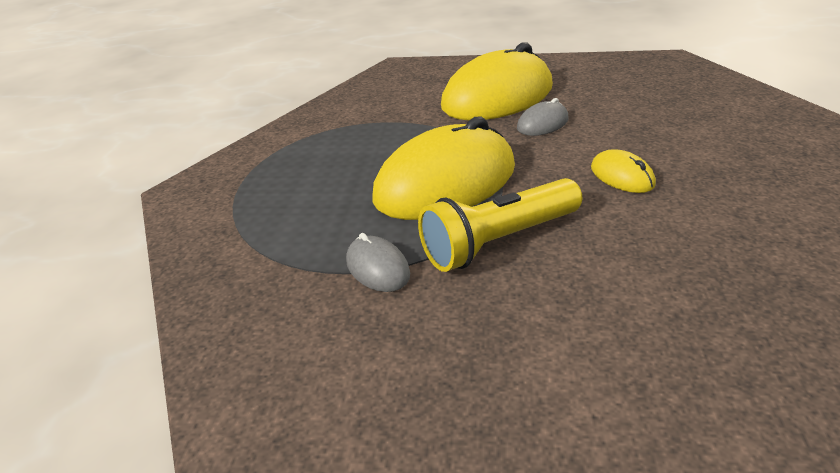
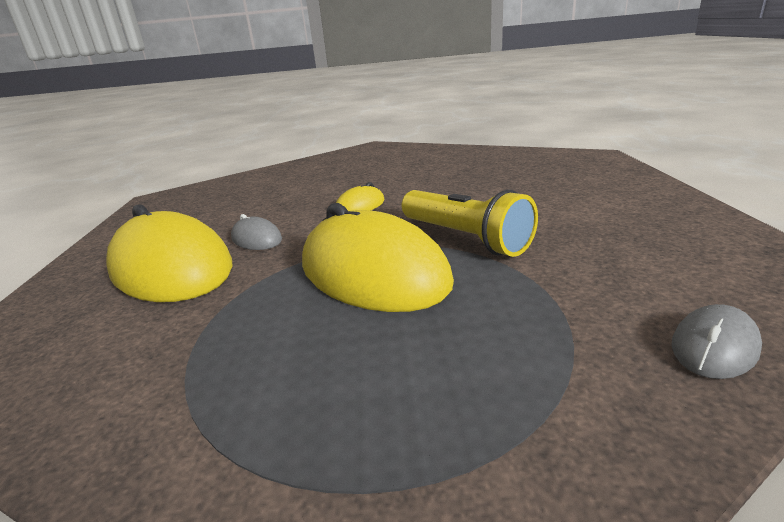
camera: 100 degrees left, 10 degrees down
grey mouse [346,233,410,292] -> grey mouse moved to [671,304,762,379]

